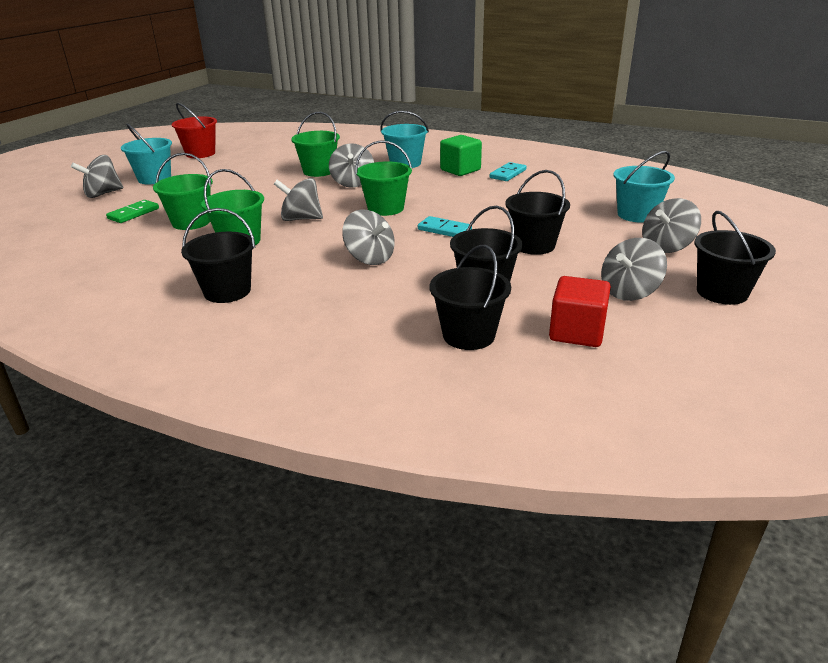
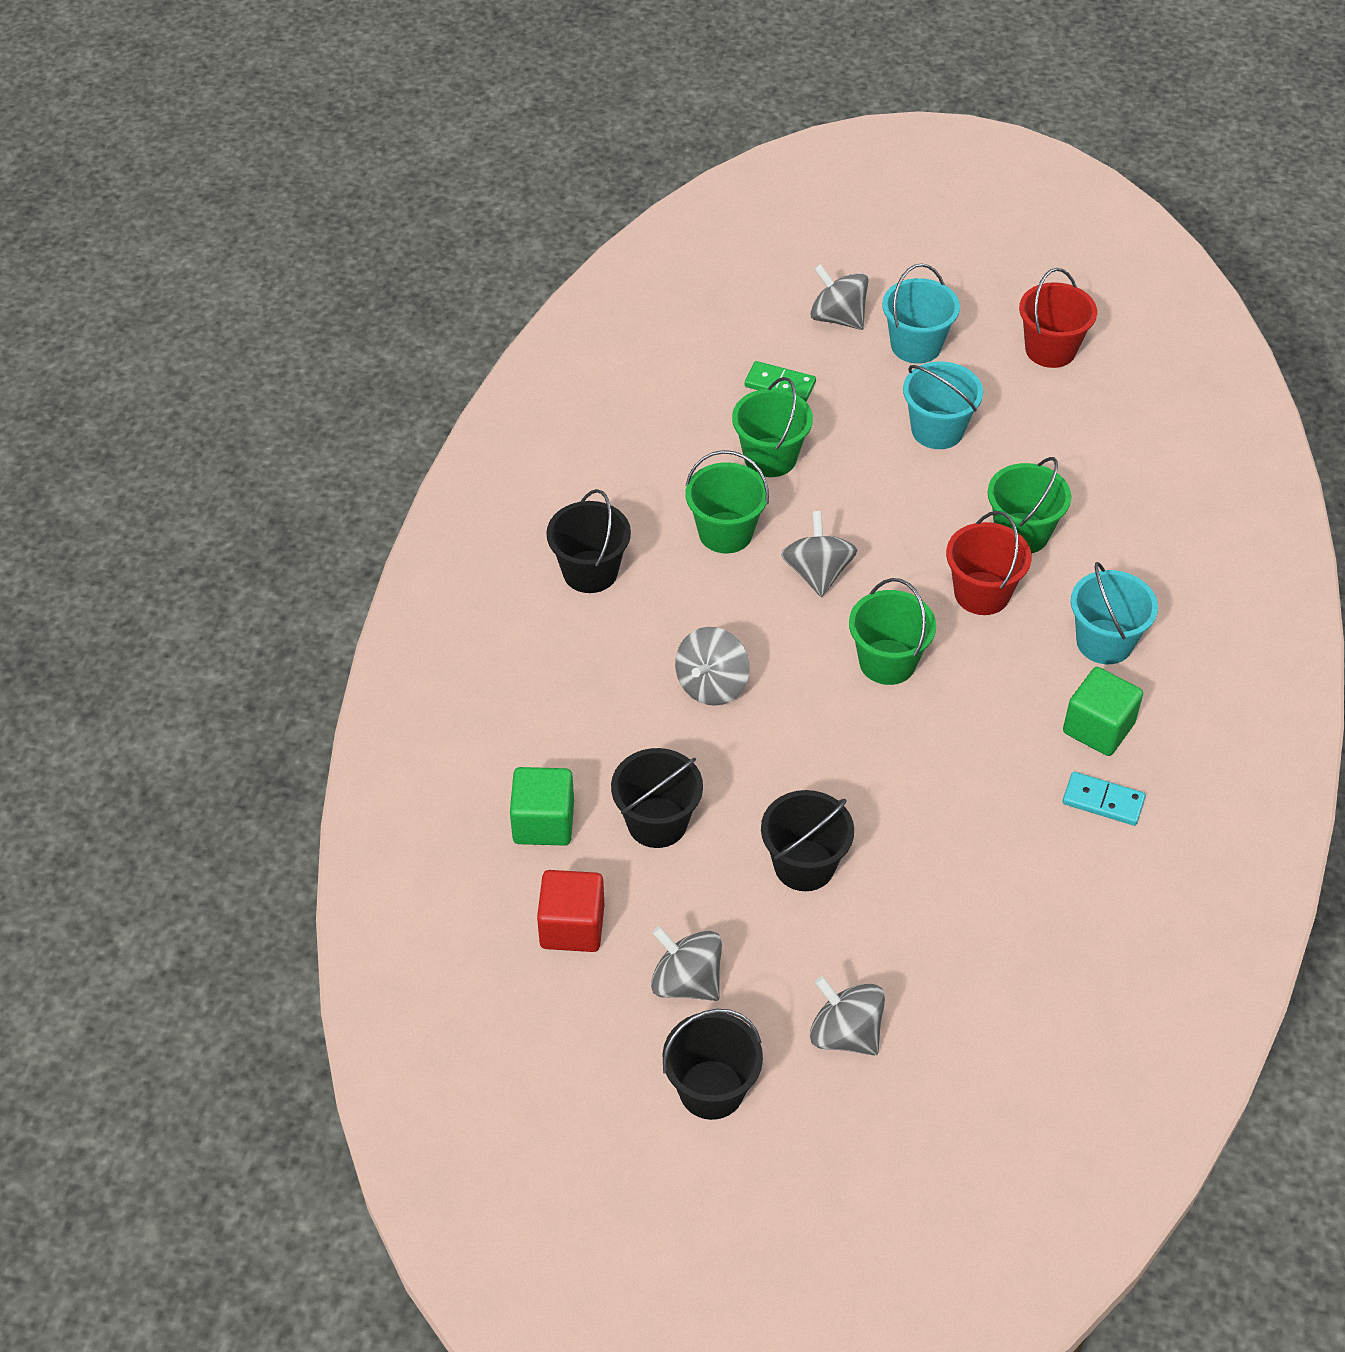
camera: 75 degrees right, 20 degrees up
grey spinning top [329,143,374,188] -> red bucket [946,511,1032,615]
turquoise domino [418,216,472,237] -> none
black bucket [430,245,511,350] -> green cube [510,767,574,846]
turquoise bucket [613,151,675,223] -> turquoise bucket moved to [903,362,983,449]

